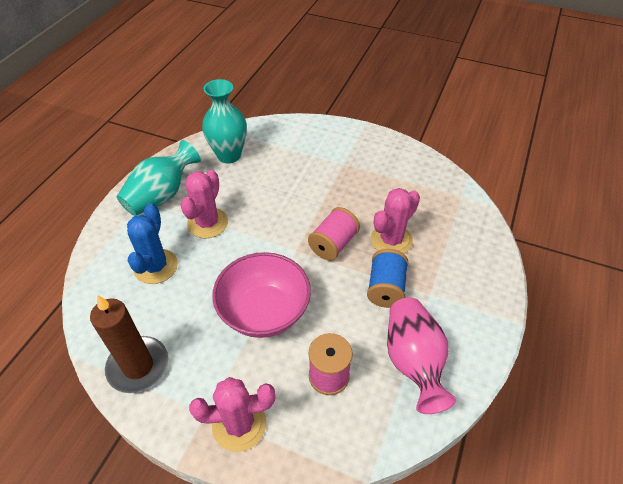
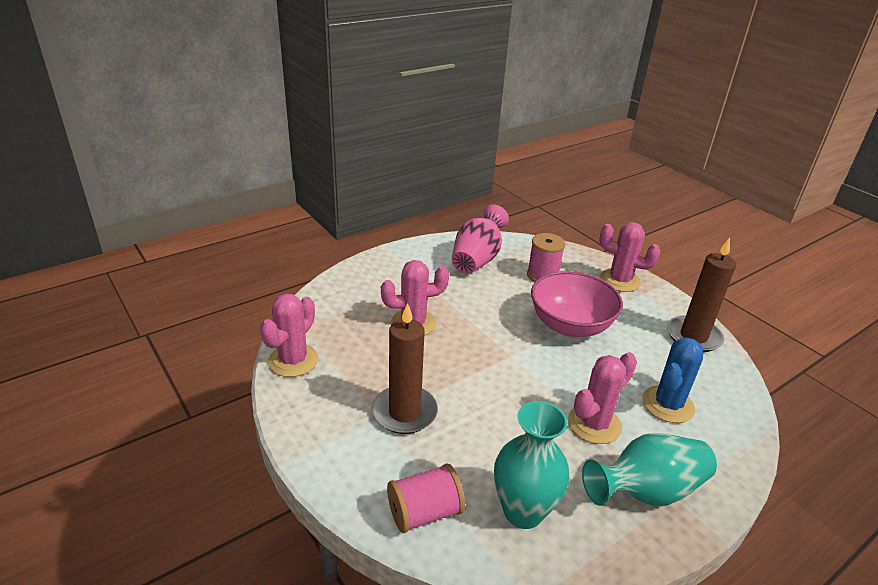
camera: 150 degrees left, 15 degrees down
pink spool [308,207,360,261] -> pink spool moved to [387,464,465,533]
blue spool [367,249,408,308] -> none
none -> pink cactus [260,294,318,377]
none -> brown candle [372,303,438,434]

